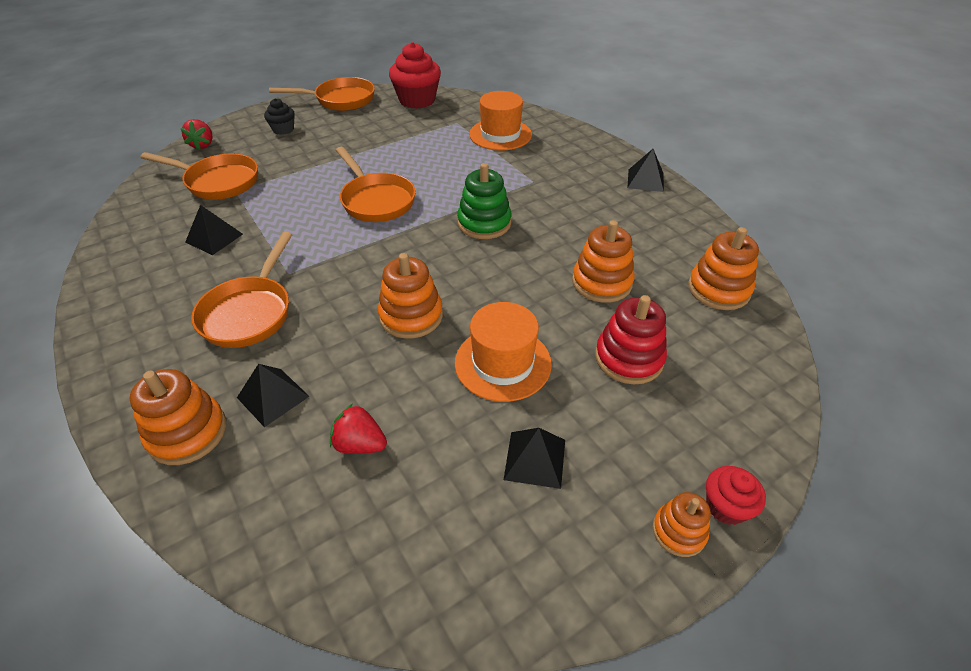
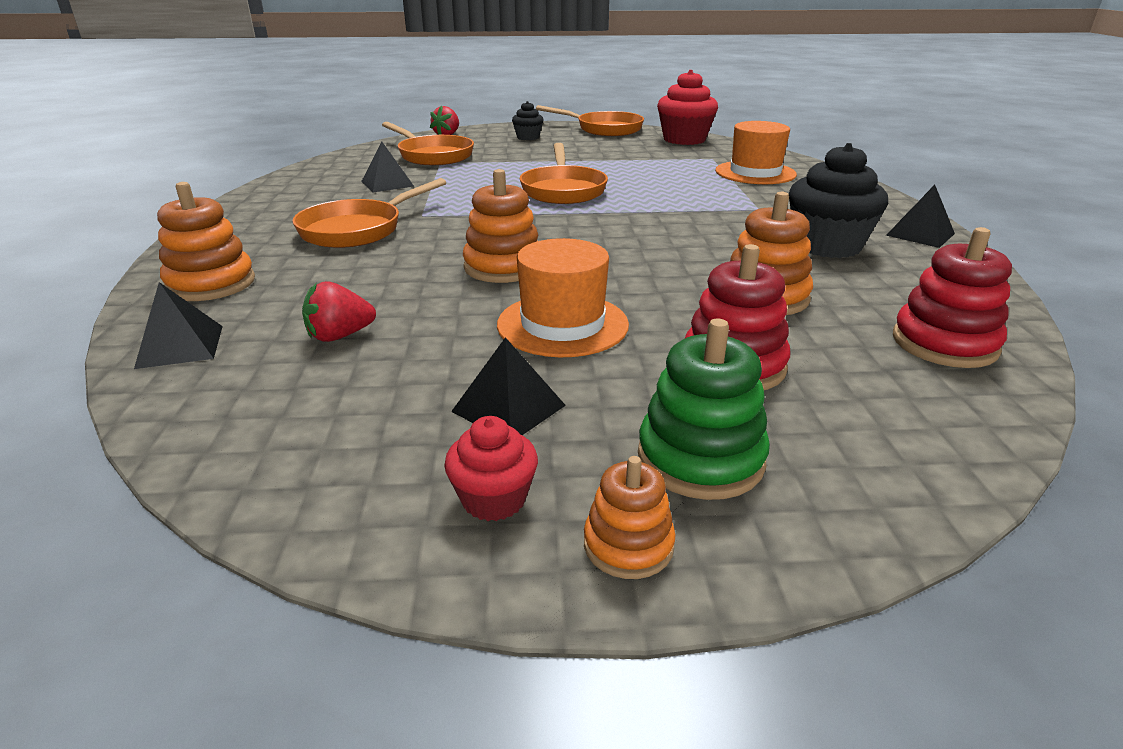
camera: 30 degrees right, 15 degrees down
black pyramid [237,364,310,427] -> black pyramid moved to [134,282,223,369]
red strawberry [330,404,387,454] -> red strawberry turned 75 degrees counterclockwise [302,281,376,342]
green stacking toy [457,163,512,239] -> green stacking toy moved to [638,319,770,500]
orange stacking toy [688,227,759,310] -> red stacking toy [893,227,1012,368]
red cupcake [706,466,766,525] -> red cupcake moved to [444,416,538,521]
none -> black cupcake [789,143,888,258]

